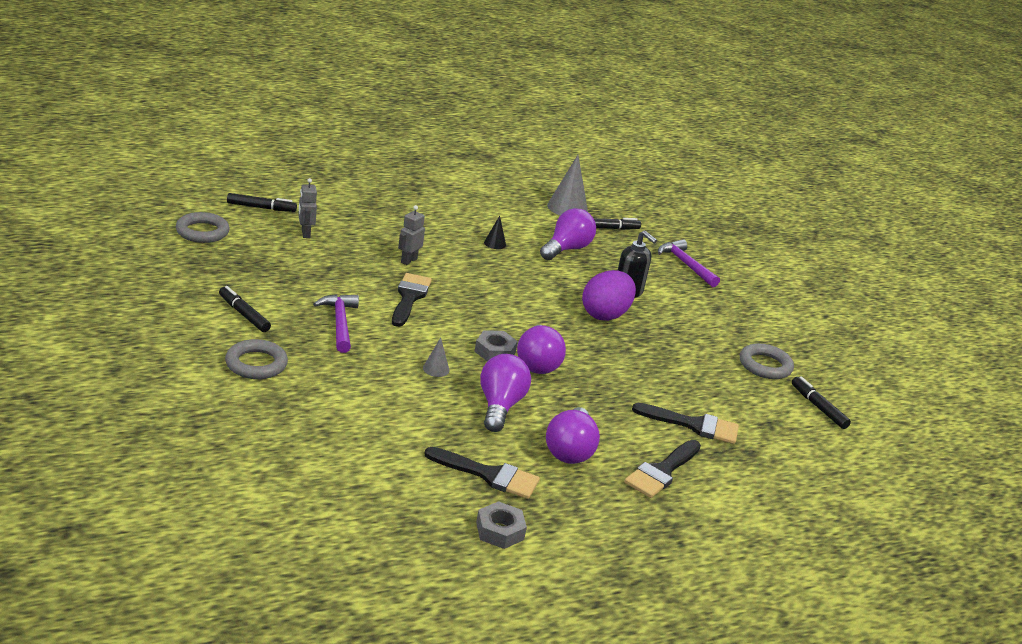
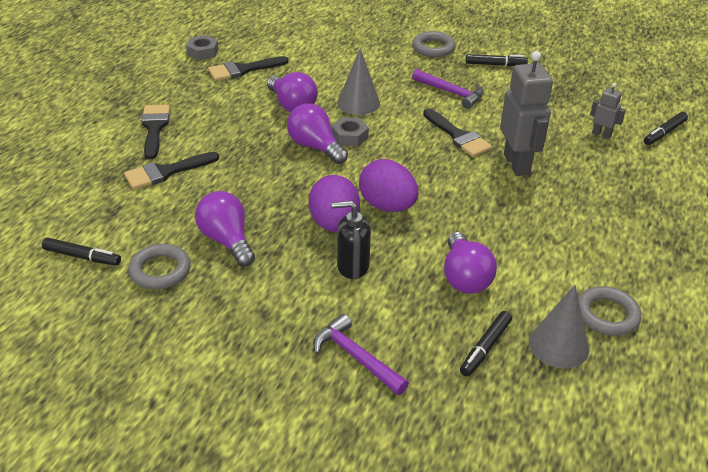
camera: 140 degrees right, 10 degrees up
grey ring [176,212,230,243] -> grey ring moved to [578,286,641,336]
grey robot [398,205,425,265] -> grey robot [500,51,553,176], size x2.02
grey cone [423,337,450,377] -> grey cone [337,48,380,115], size x1.99
black cone [484,216,506,249] -> none
purple light bulb [546,407,600,464] -> purple light bulb moved to [195,191,255,266]
purple hammer [658,239,720,287] -> purple hammer turned 150 degrees counterclockwise [313,314,409,395]
none -> purple egg [359,159,418,212]

